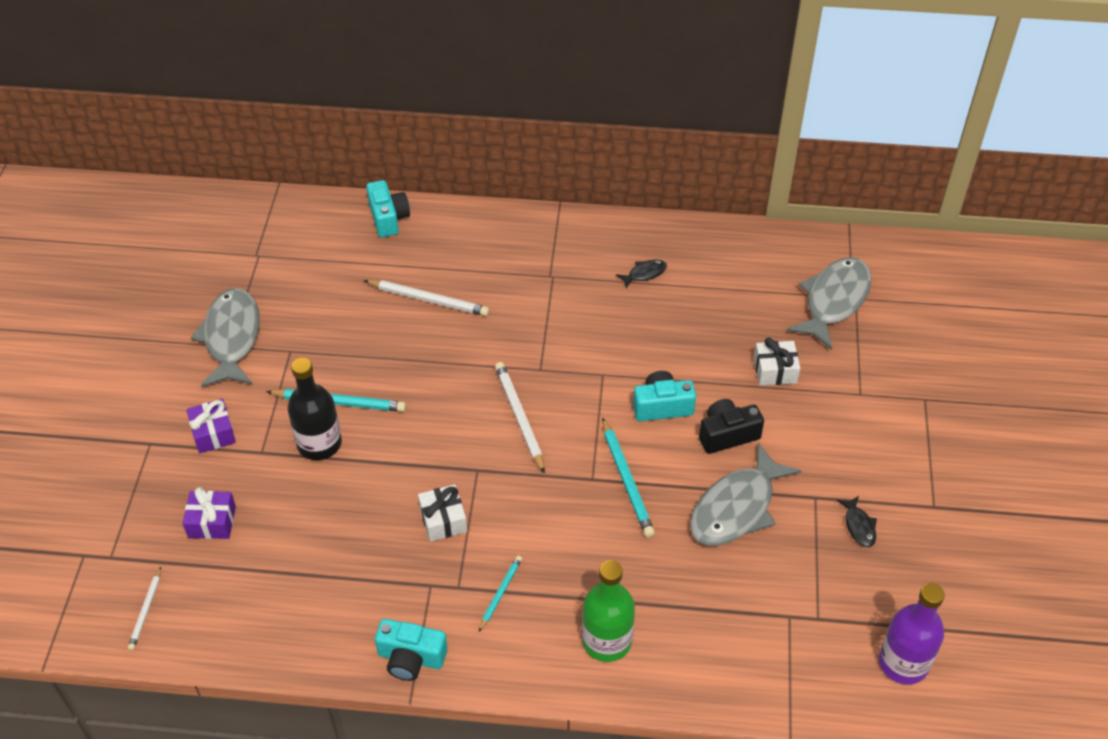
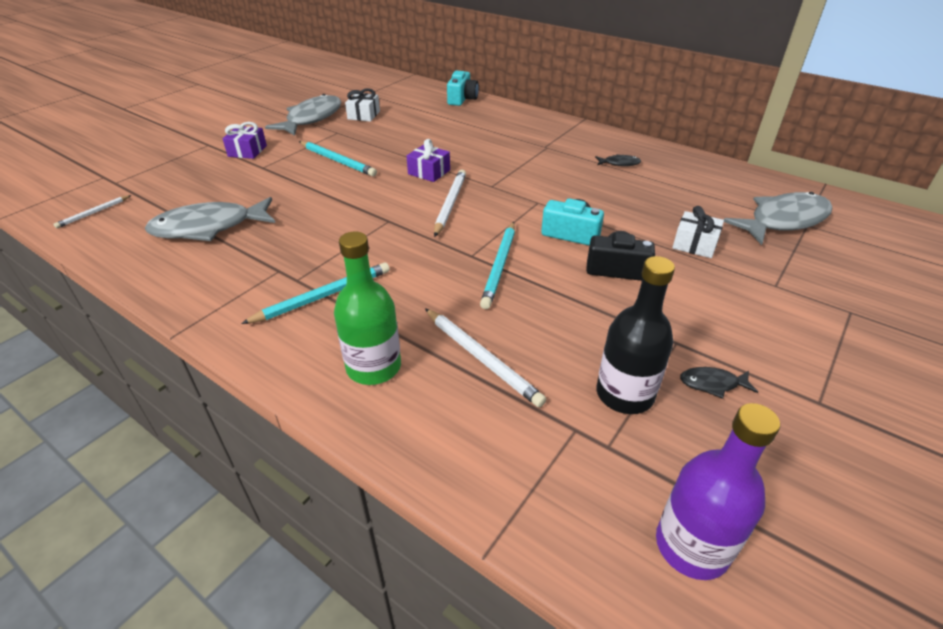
camera: 30 degrees right, 10 degrees down
purple gift [182,487,236,539] -> purple gift moved to [407,139,450,182]
black bottle [287,358,342,460] -> black bottle moved to [596,256,675,414]
white pencil [364,280,489,316] -> white pencil moved to [425,308,546,407]
turquoise camera [375,619,448,681] -> none
white gift [418,484,467,542] -> white gift moved to [345,88,380,122]
turquoise pencil [479,556,522,631] -> turquoise pencil [241,262,390,324], size x1.70
grey fish [690,442,801,546] -> grey fish moved to [145,197,275,241]
black fish [837,496,877,547] -> black fish turned 75 degrees clockwise [680,367,758,399]

